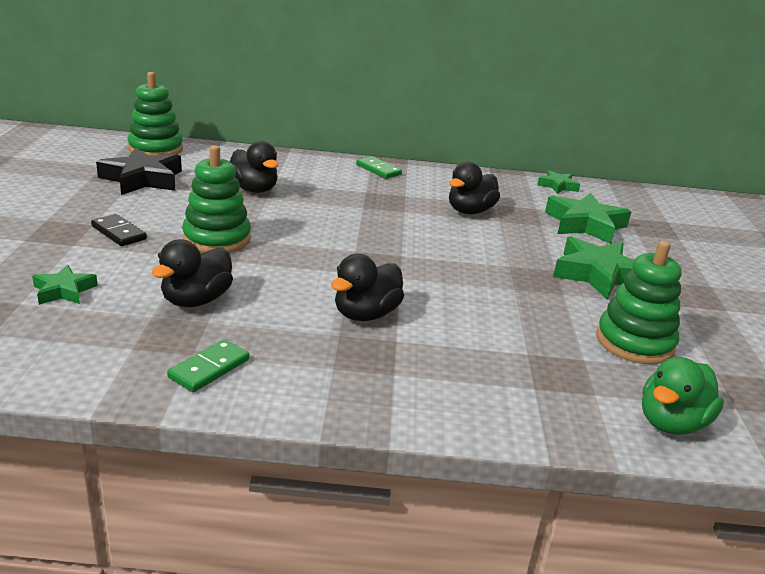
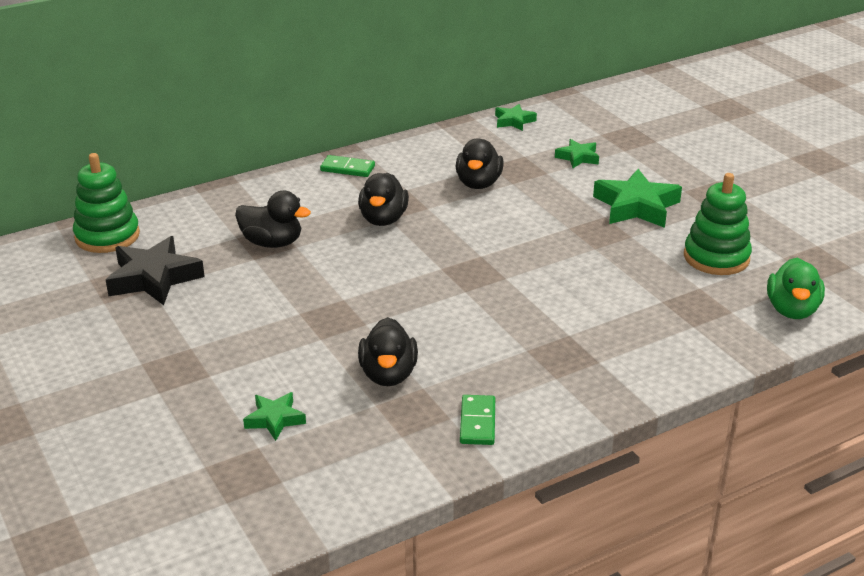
camera: 30 degrees left, 5 degrees up
black domino [91,214,147,246] -> none
green stacking toy [182,145,251,253] -> none
black duck [331,254,404,321] -> black duck moved to [358,173,409,226]
green star [545,193,631,244] -> green star [555,139,599,168], size x0.55

